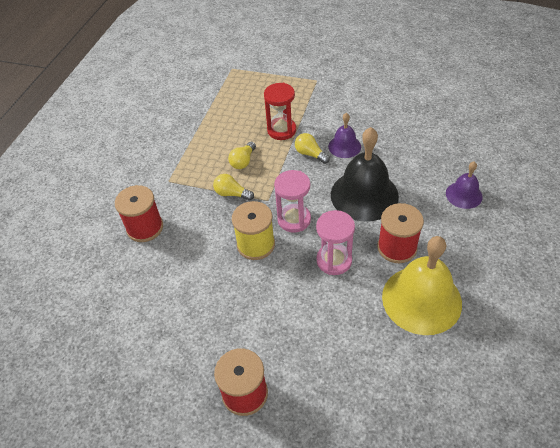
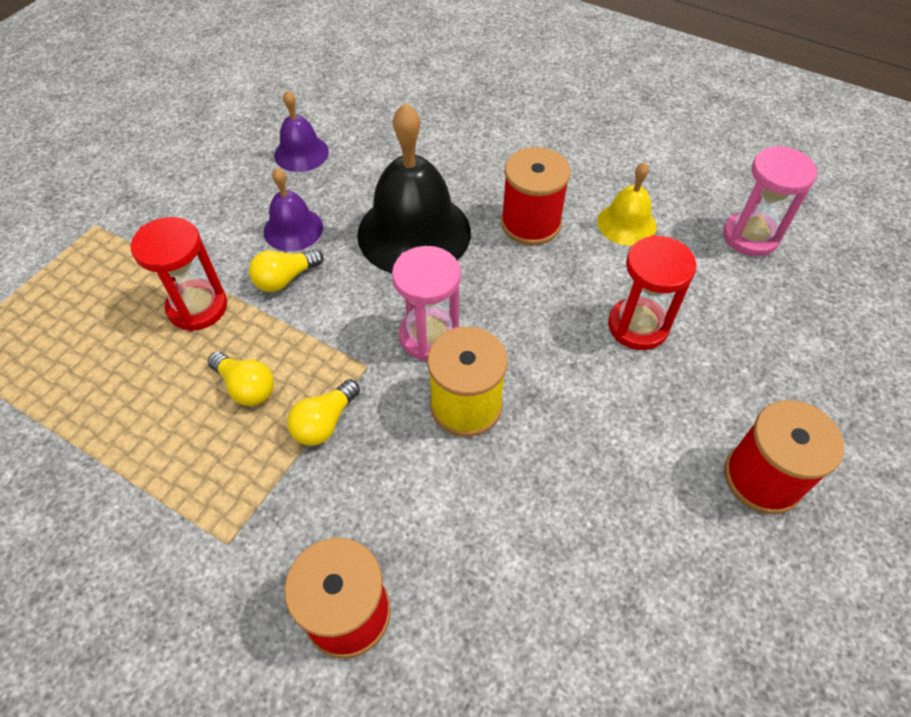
camera: 80 degrees left, 5 degrees up
pink hourglass [316,210,355,275] -> pink hourglass moved to [723,146,817,256]
yellow bell [382,236,462,335] -> yellow bell [597,162,657,246], size x0.52
purple bell [446,161,483,209] -> purple bell moved to [274,90,329,172]
none -> red hourglass [608,235,697,350]

